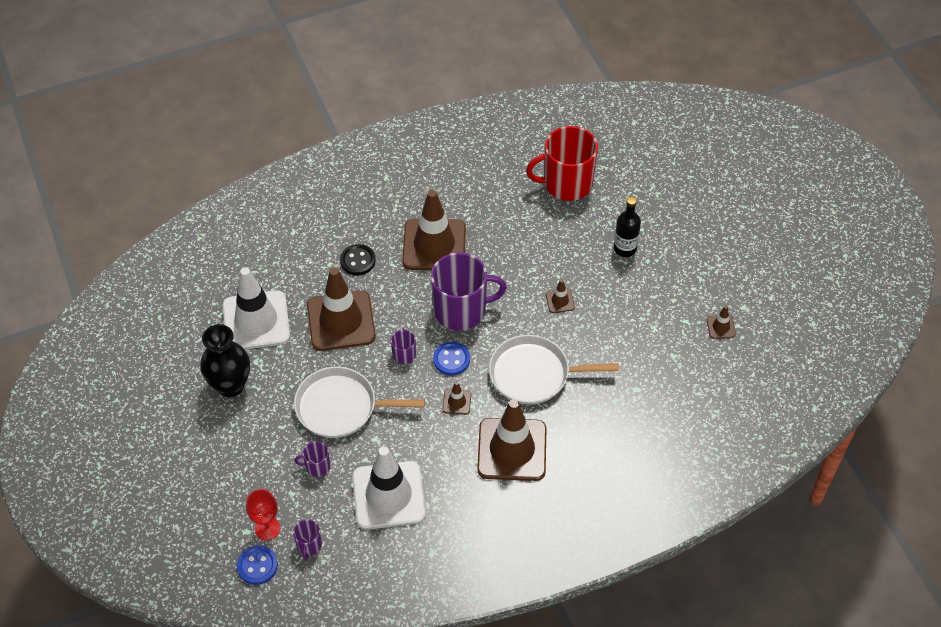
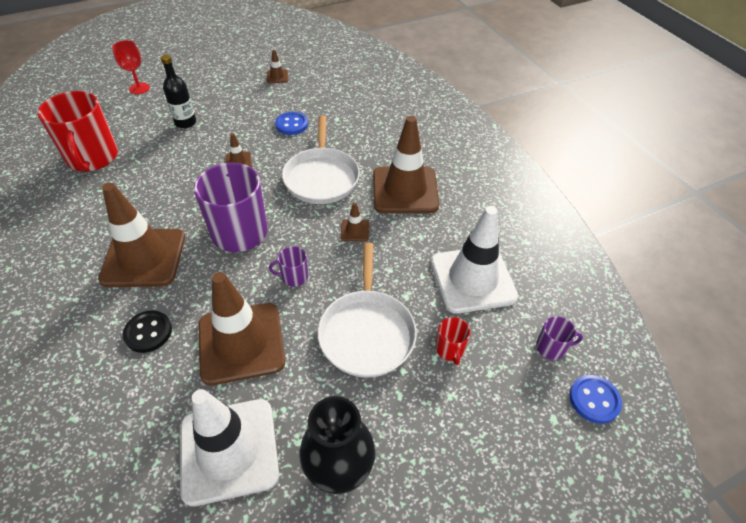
camera: 95 degrees left, 5 degrees down
red goblet [246,489,280,540] -> red goblet moved to [112,40,150,94]
purple mug [294,441,330,477] -> red mug [435,317,471,365]
blue button [433,342,470,375] -> blue button moved to [275,112,308,135]

